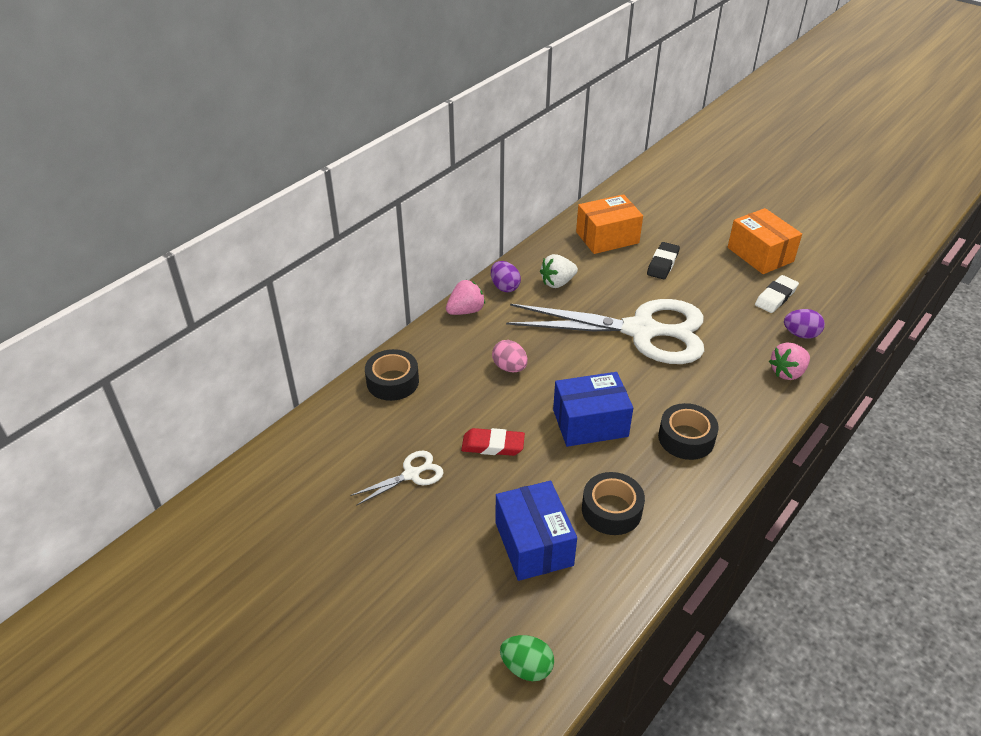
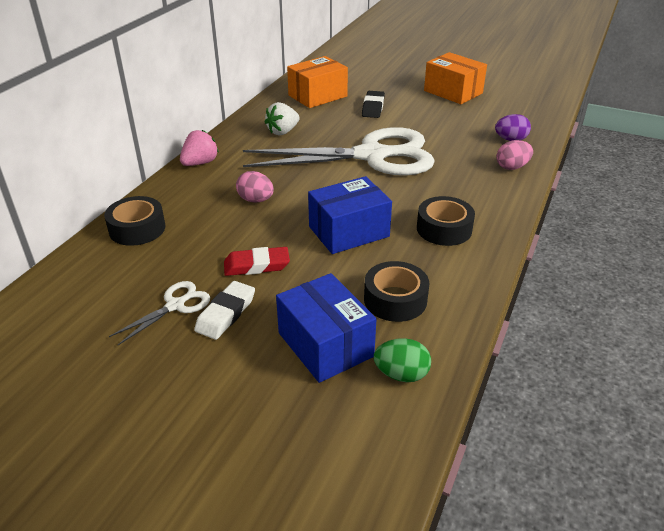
camera: 15 degrees left, 5 degrees down
purple egg [491,261,521,292] -> none
green egg [500,635,554,681] -> green egg moved to [374,338,431,382]
white eraser [755,275,799,313] -> white eraser moved to [194,281,255,340]
pink strawberry [769,342,810,380] -> pink egg [496,140,533,170]

